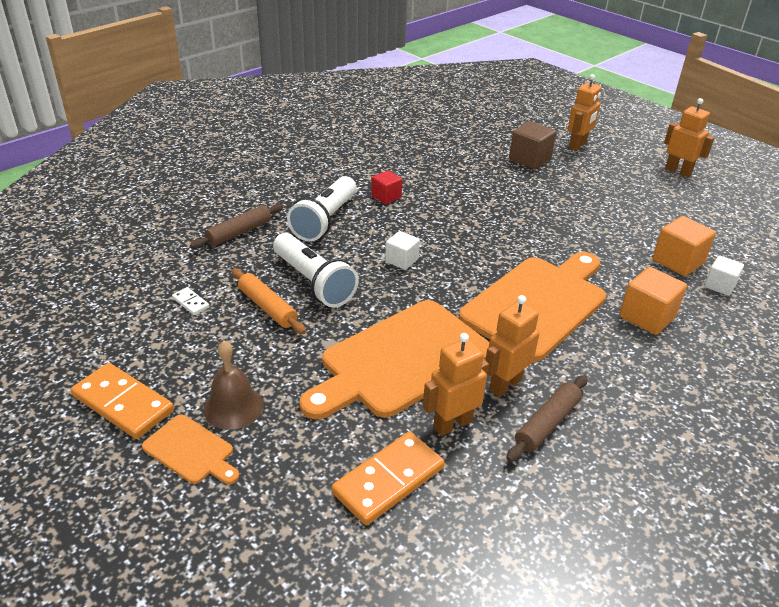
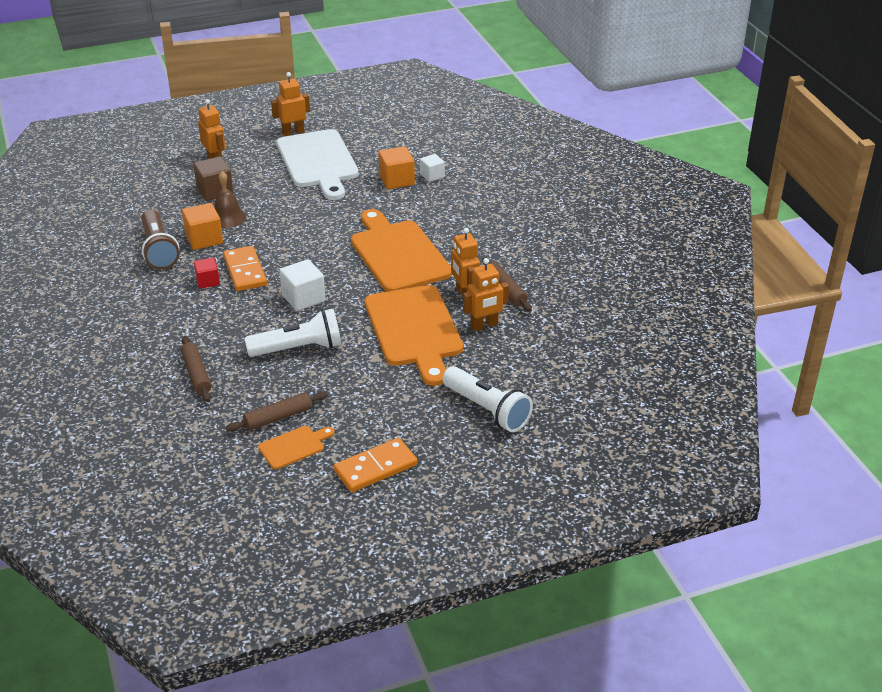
camera: 65 degrees left, 0 degrees up
orange cutting board [142,415,239,484] -> orange cutting board moved to [258,426,335,469]
white domino [172,287,209,315] -> brown rolling pin [226,391,328,432]
brown bell [203,341,263,430] -> brown bell moved to [215,171,246,228]
orange rolling pin [232,268,306,334] -> none
white flashlight [287,176,356,242] -> white flashlight moved to [442,366,533,432]
orange domino [332,432,445,525] -> orange domino moved to [223,246,267,291]
white cube [385,231,420,270] -> white cube [280,259,325,311], size x1.57
orange robot [423,333,489,436] -> orange robot turned 105 degrees counterclockwise [463,258,509,331]
orange cube [619,267,687,335] -> orange cube moved to [182,203,223,250]
none -> brown flashlight [141,210,179,269]
none -> white cutting board [276,129,359,200]

